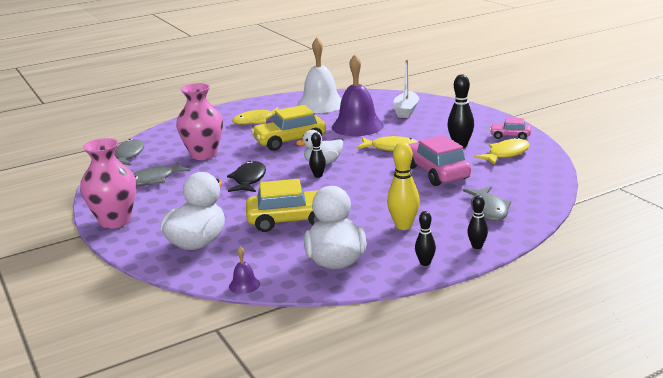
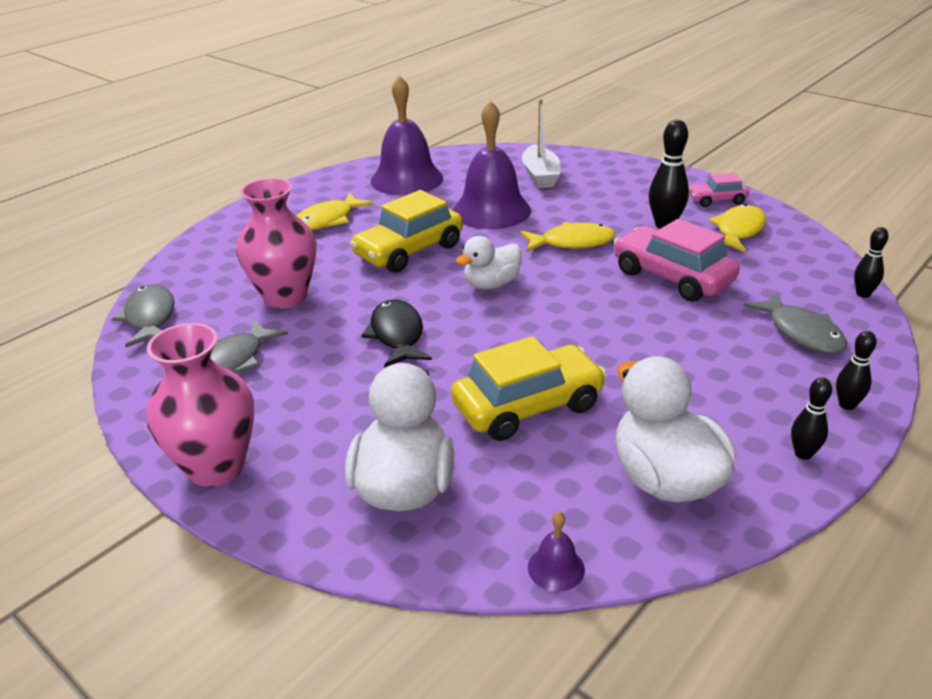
camera: 20 degrees left, 10 degrees up
white bell [297,38,342,113] -> purple bell [370,75,443,196]
black bowling pin [309,132,326,178] -> black bowling pin moved to [854,227,889,298]
yellow bowling pin [387,142,420,230] -> none

